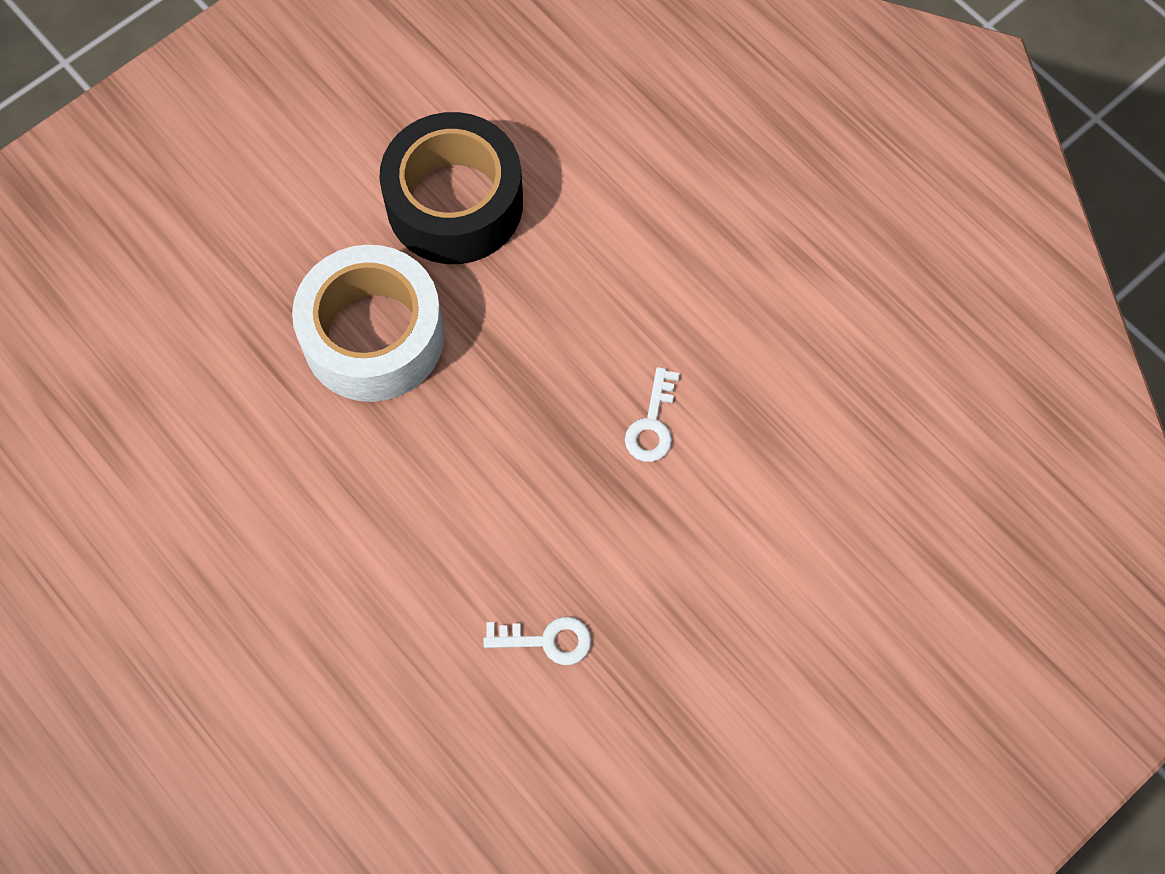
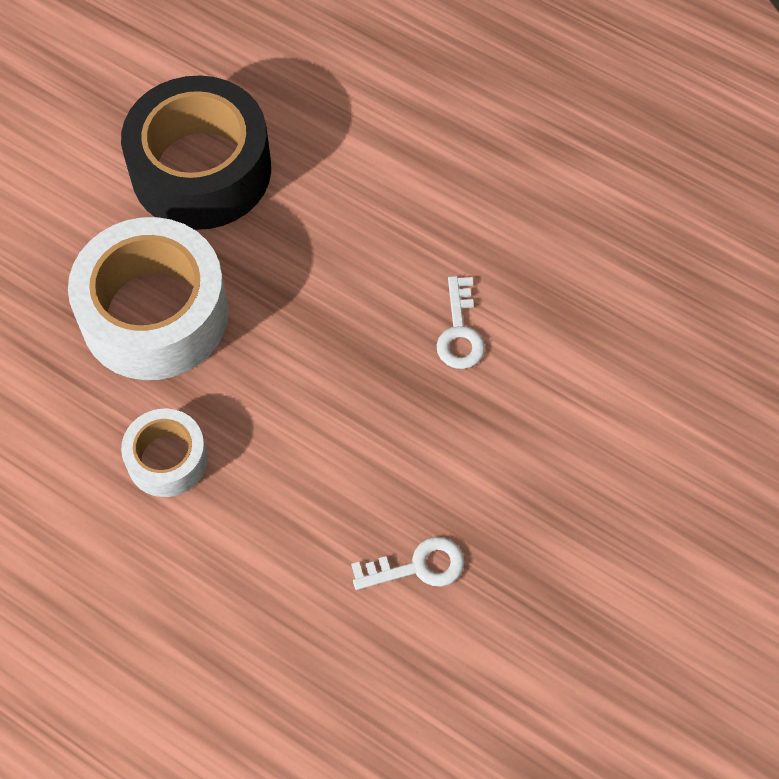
camera: 15 degrees left, 5 degrees down
none -> white tape [121,409,208,497]

